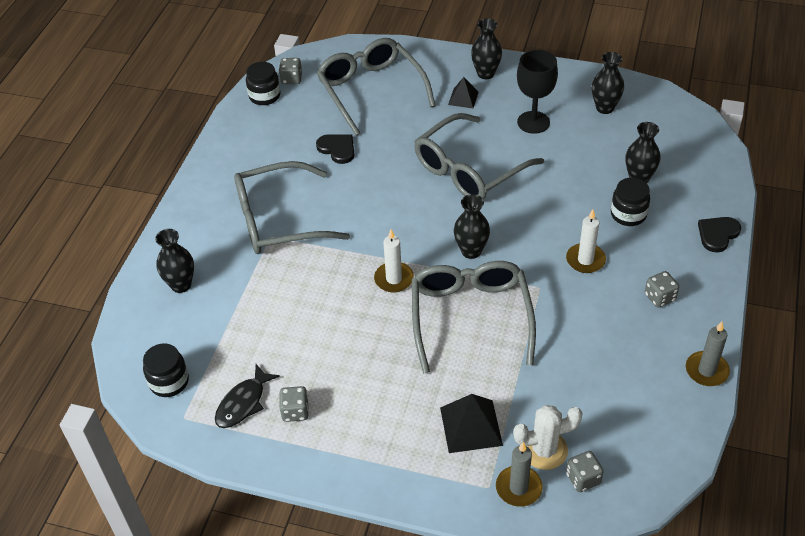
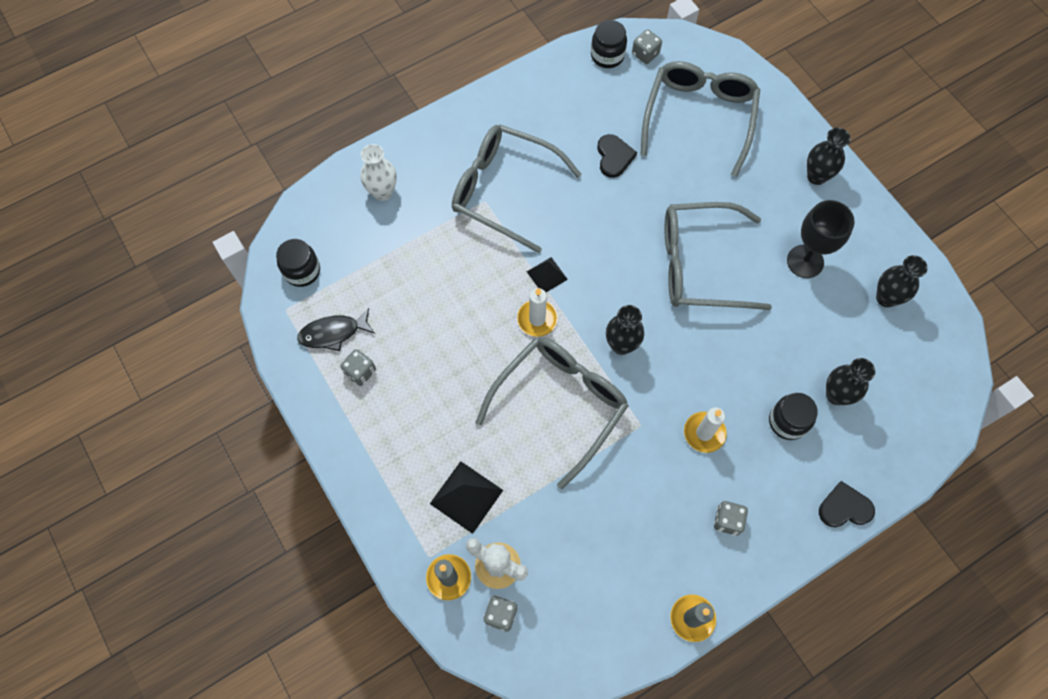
camera: 40 degrees right, 20 degrees up
black vase [155,229,194,293] -> white vase [360,144,397,201]
black pyramid [448,77,479,108] -> black pyramid moved to [527,257,568,292]

